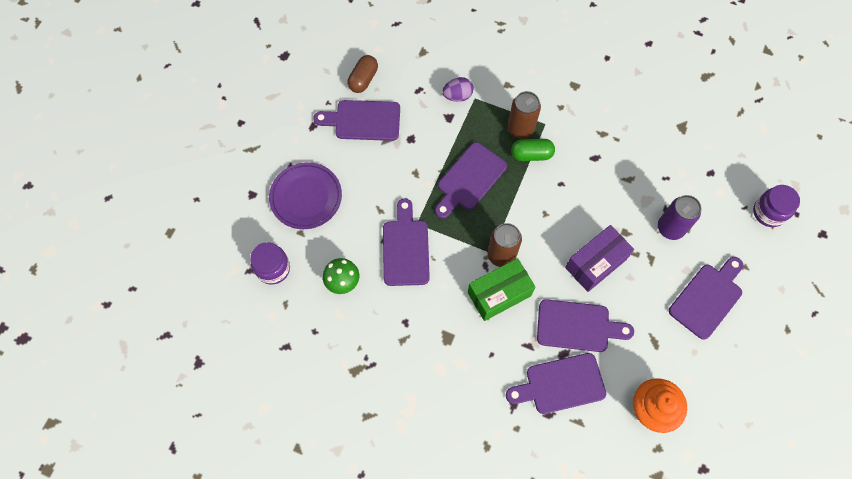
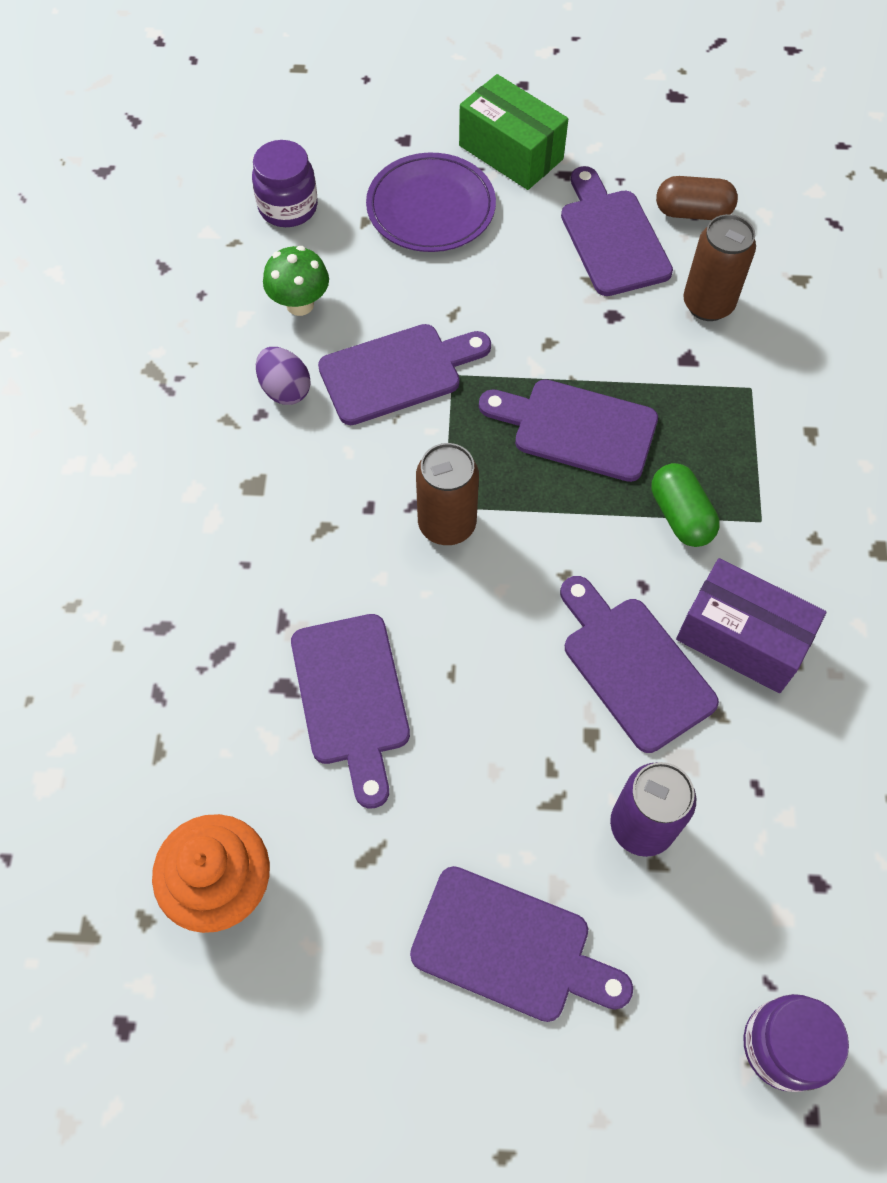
camera: 70 degrees right, 5 degrees down
purple egg [442,77,474,102] -> purple egg moved to [256,347,311,405]
green box [468,258,535,321] -> green box moved to [459,74,568,190]
purple cutting board [506,353,606,414] -> purple cutting board moved to [560,576,719,753]
brown can [508,91,541,139] -> brown can moved to [683,214,756,321]
purple box [565,225,634,292] -> purple box moved to [676,558,826,693]

